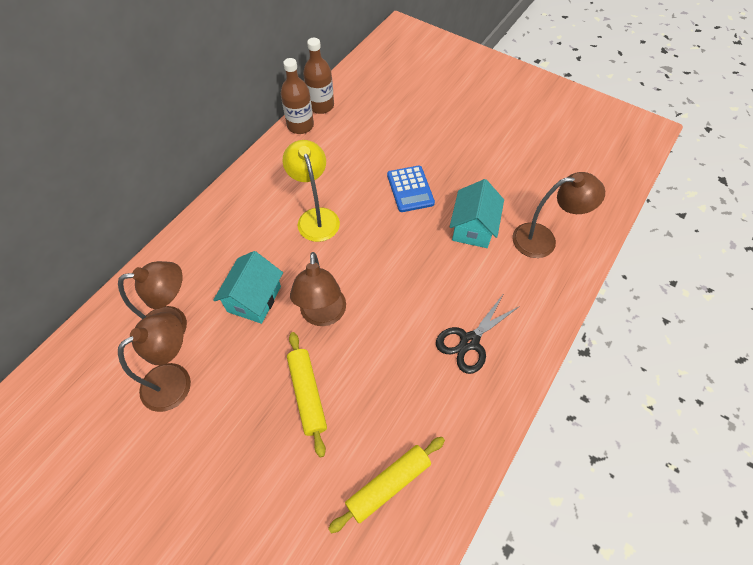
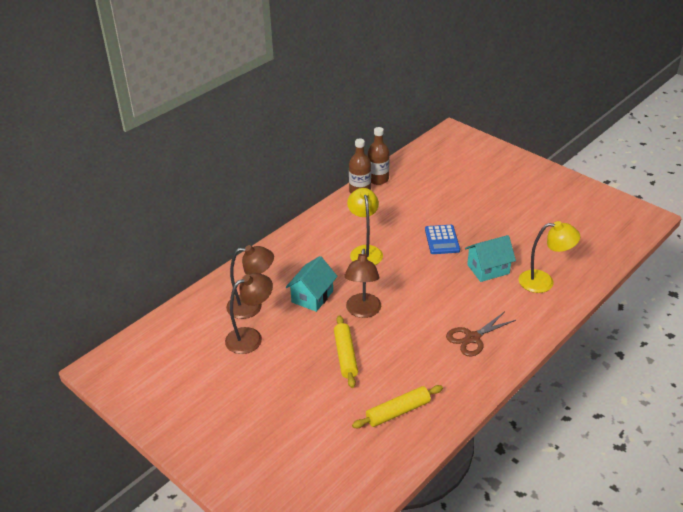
camera: 10 degrees right, 20 degrees down
black scissors [436,295,520,374] -> brown scissors [446,311,516,356]
turquoise house [450,179,504,248] -> turquoise house turned 45 degrees clockwise [465,235,516,282]
brown lamp [512,172,605,258] -> yellow lamp [519,221,580,293]

